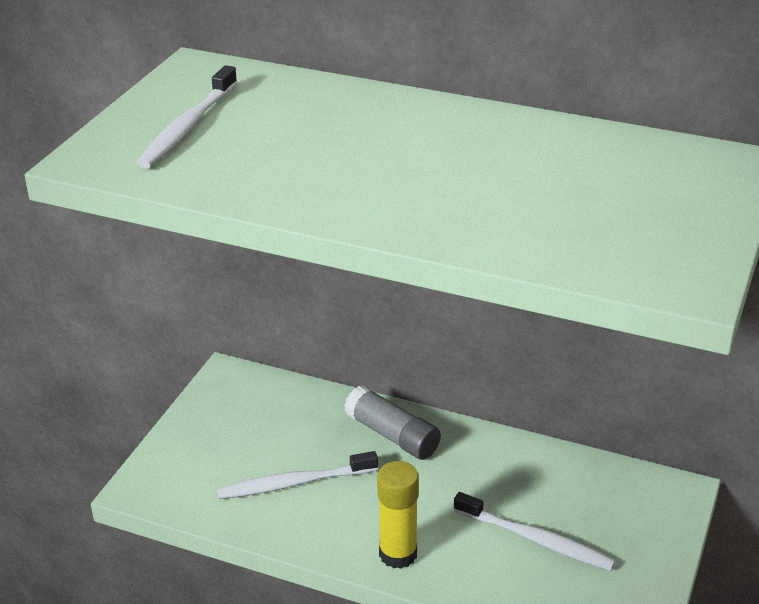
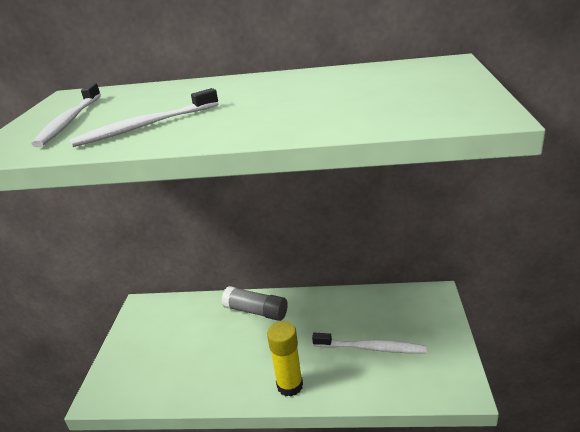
camera: 15 degrees left, 5 degrees down
white toothbrush [217,451,378,499] -> white toothbrush moved to [69,88,219,147]

